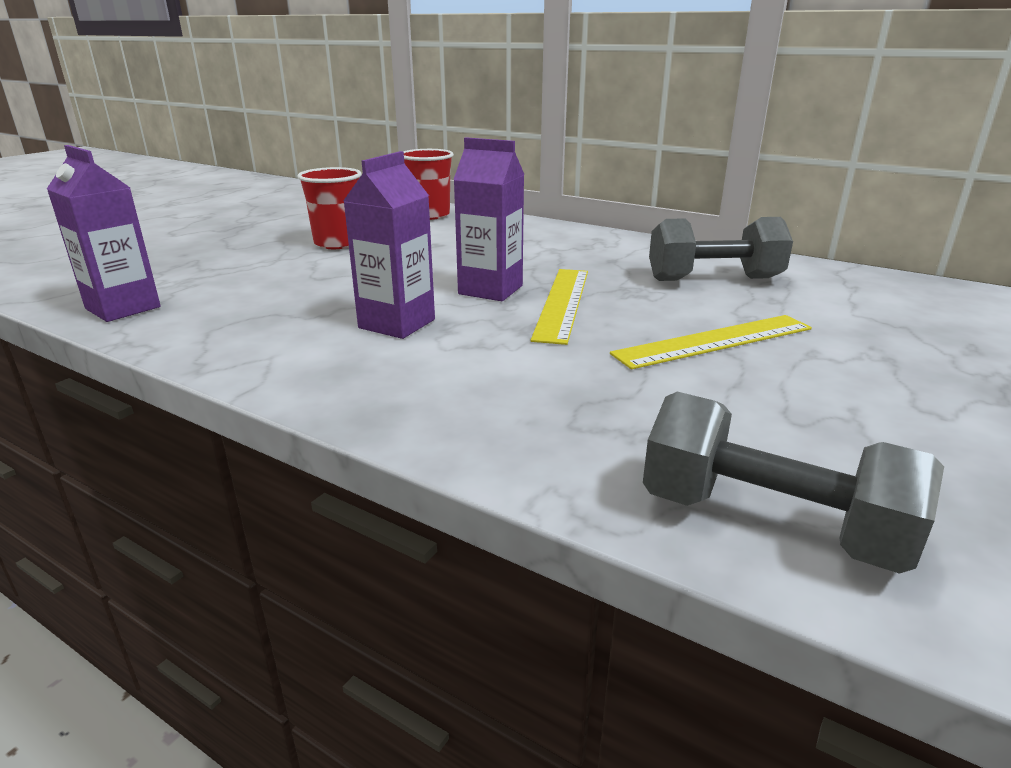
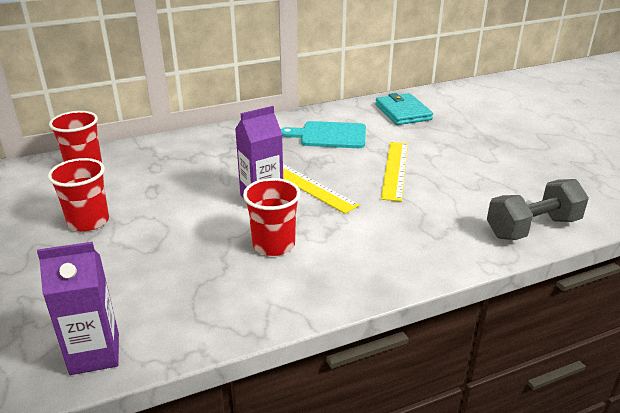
camera: 55 degrees left, 5 degrees up
purple carton [343,151,435,339] -> red cup [243,178,301,256]
grey dumbbell [649,217,793,281] -> turquoise cutting board [281,121,366,148]
none -> turquoise wallet [375,93,433,125]

